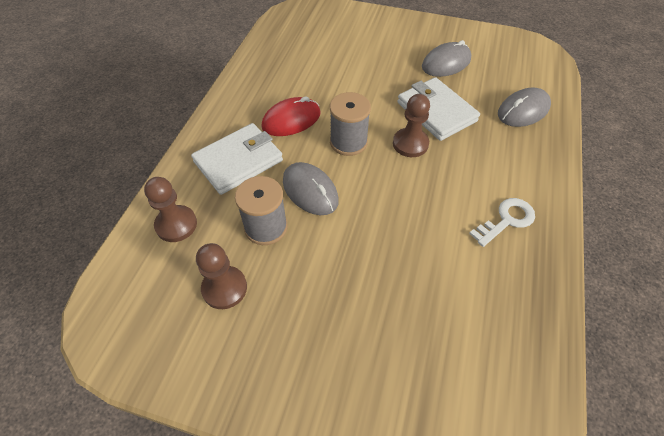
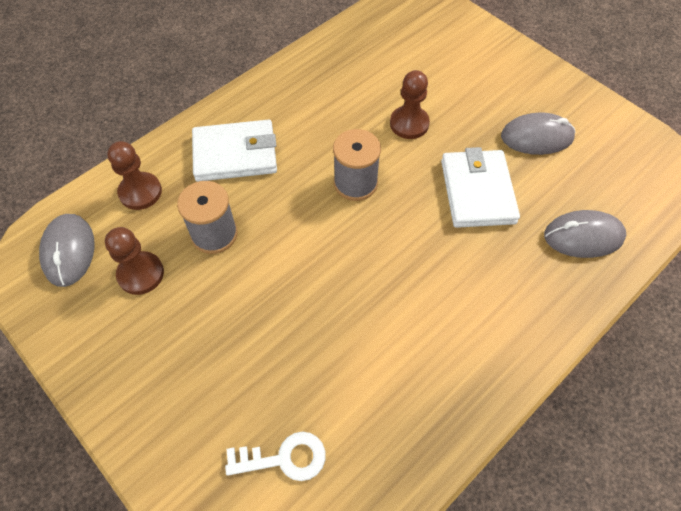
camera: 30 degrees right, 5 degrees up
red mouse [261,97,321,136] -> none
grey mouse [283,162,339,215] -> grey mouse moved to [39,214,95,287]
brown pawn [393,94,430,157] -> brown pawn moved to [390,70,430,139]
white key [469,198,535,247] -> white key moved to [225,431,326,481]

